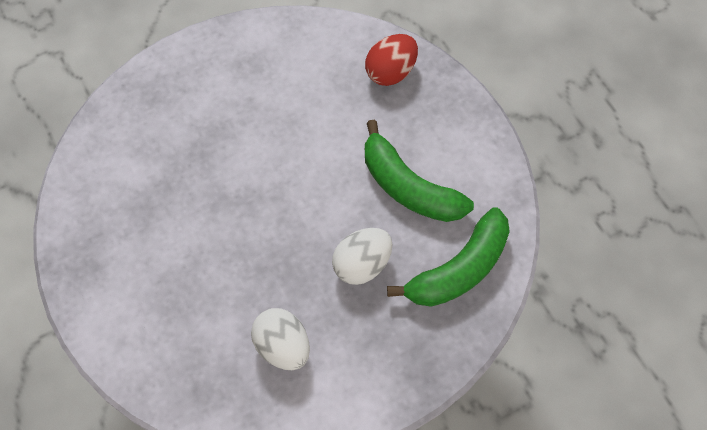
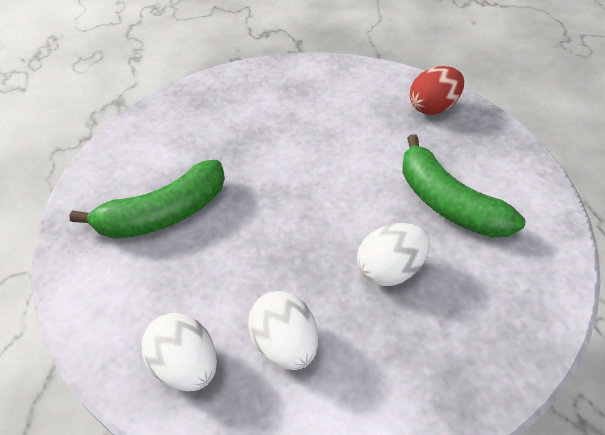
camera: 10 degrees right, 15 degrees down
green banana [387,207,510,307] -> green banana moved to [69,160,225,239]
none -> white egg [142,313,217,391]

